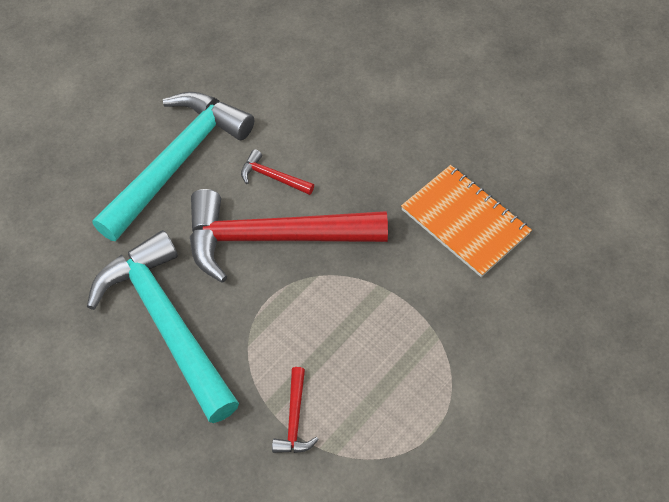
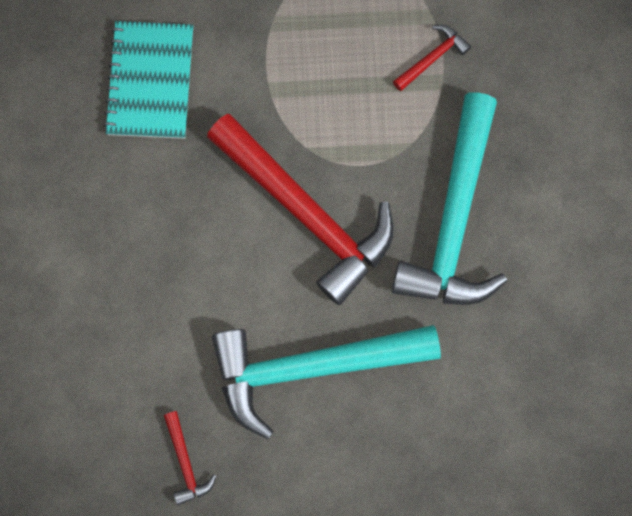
camera: 135 degrees left, 20 degrees up
red hammer [241,149,314,195] -> red hammer moved to [164,411,216,505]
orange notebook [401,165,532,277] -> turquoise notebook [104,21,193,139]

